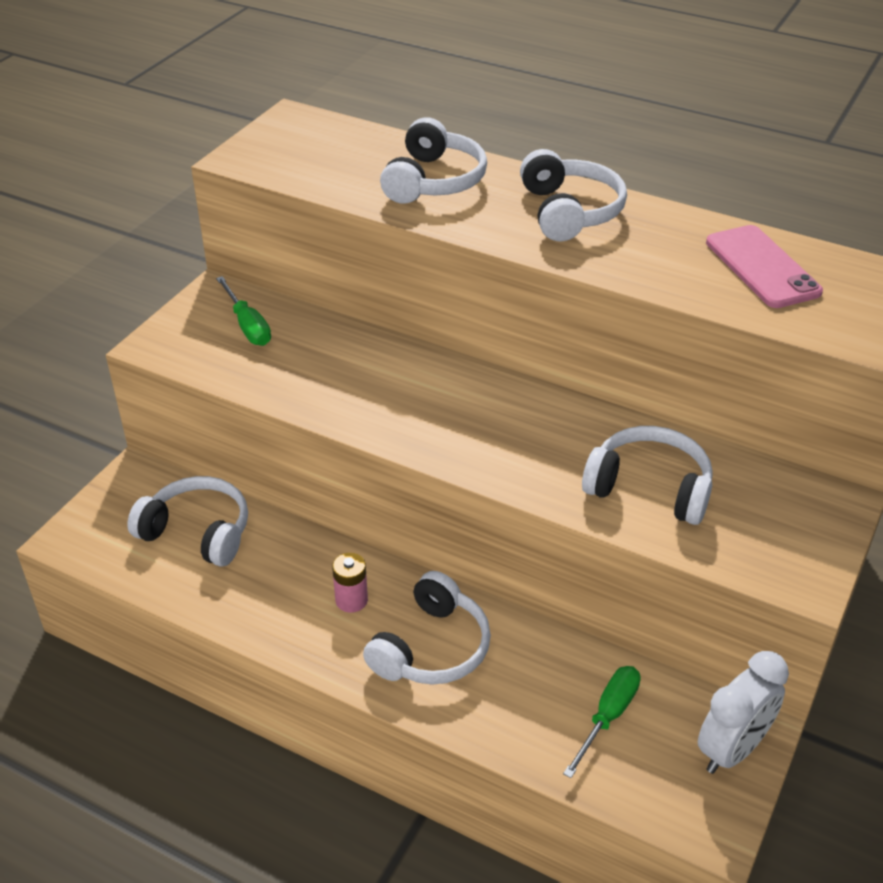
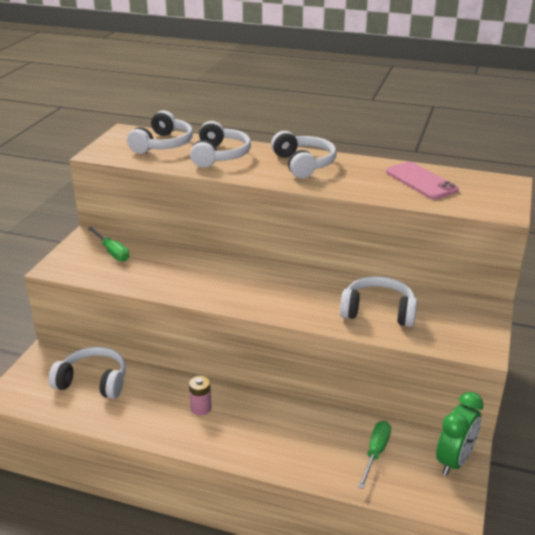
camera: 10 degrees left, 10 degrees down
white headphones [363,571,491,685] -> white headphones moved to [127,110,193,154]
white clock [698,651,789,774] -> green clock [436,392,484,476]

